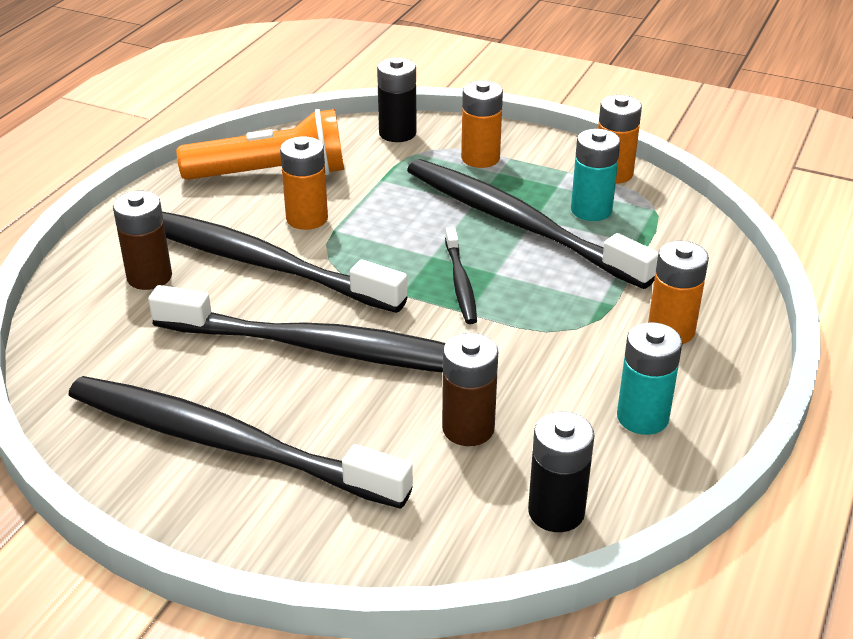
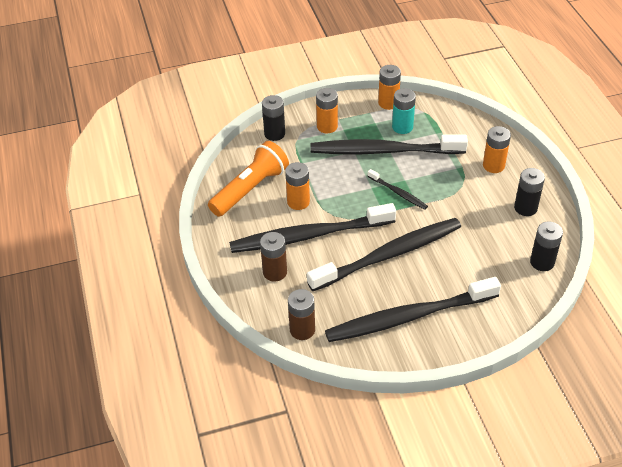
camera: 40 degrees left, 10 degrees up
brown battery [442,333,498,446] -> brown battery moved to [288,289,315,340]
turquoise battery [617,322,682,435] -> black battery [514,168,545,216]

